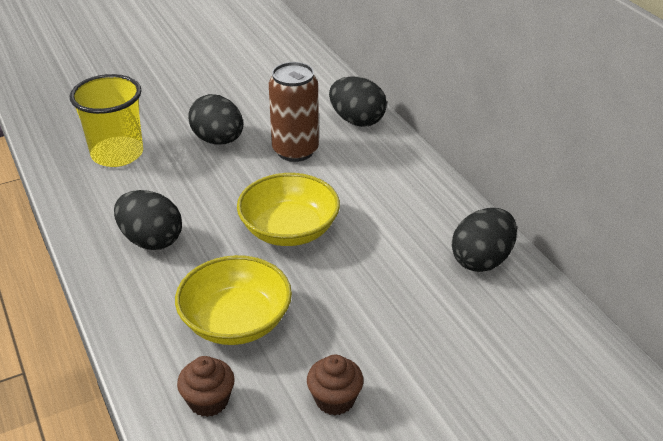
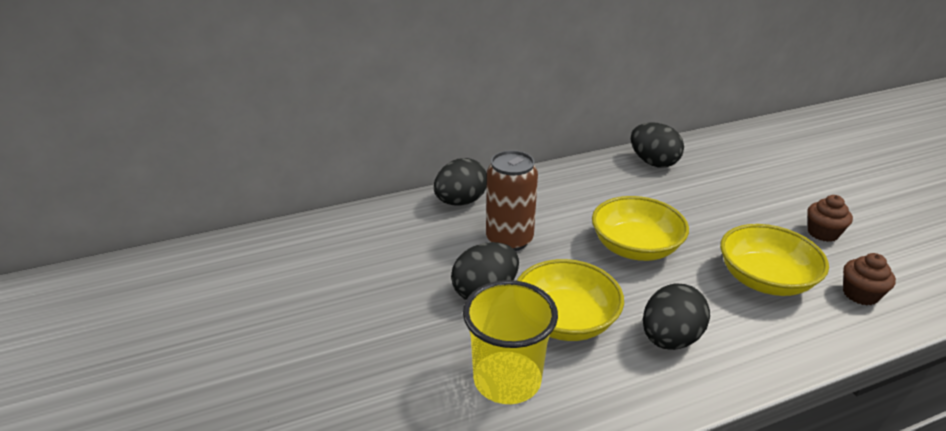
camera: 85 degrees left, 5 degrees down
none -> yellow bowl [517,259,624,341]

